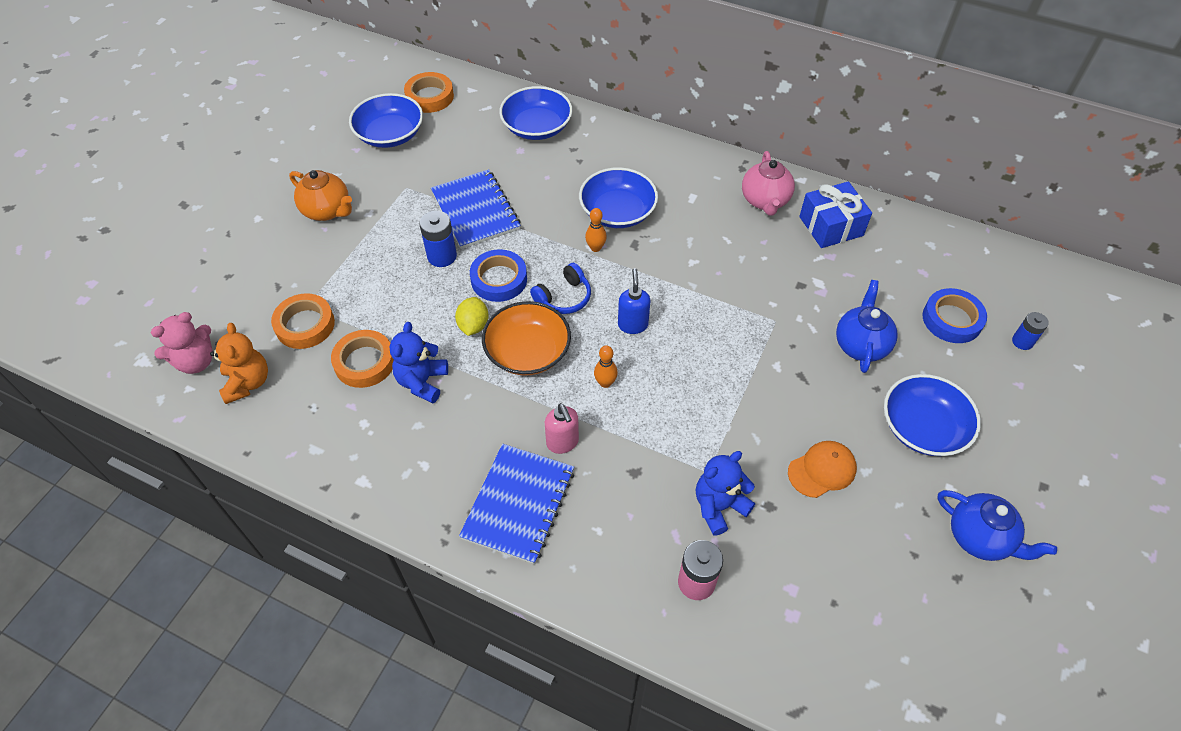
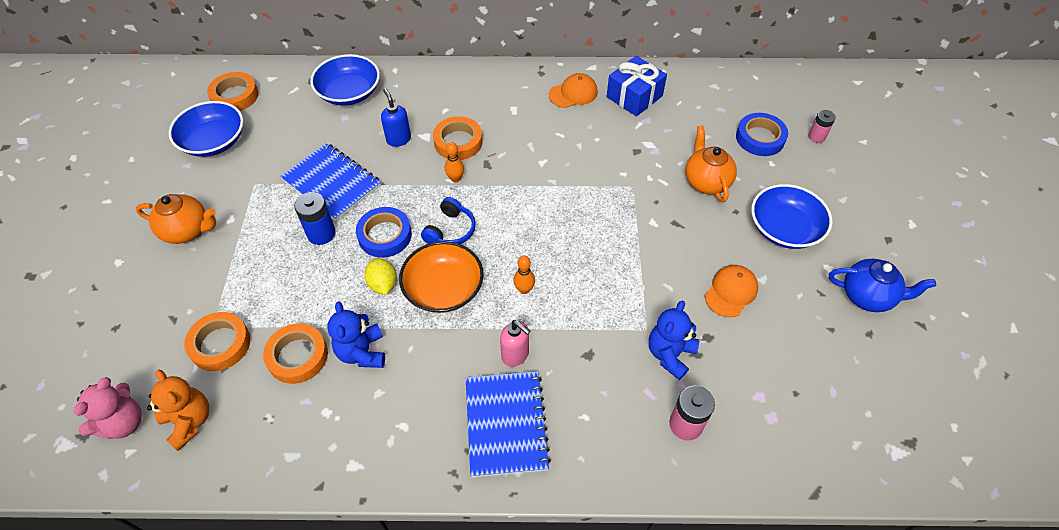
camera: 25 degrees left, 0 degrees up
blue bowl [579,167,658,228] -> orange tape [433,116,483,160]
blue soap dispenser [618,268,651,334] -> blue soap dispenser moved to [381,88,411,147]
pink teapot [742,151,795,216] -> orange cap [549,73,598,108]
blue teapot [836,280,898,373] -> orange teapot [685,125,737,202]
blue battery [1012,312,1049,350] -> pink battery [808,110,836,143]

